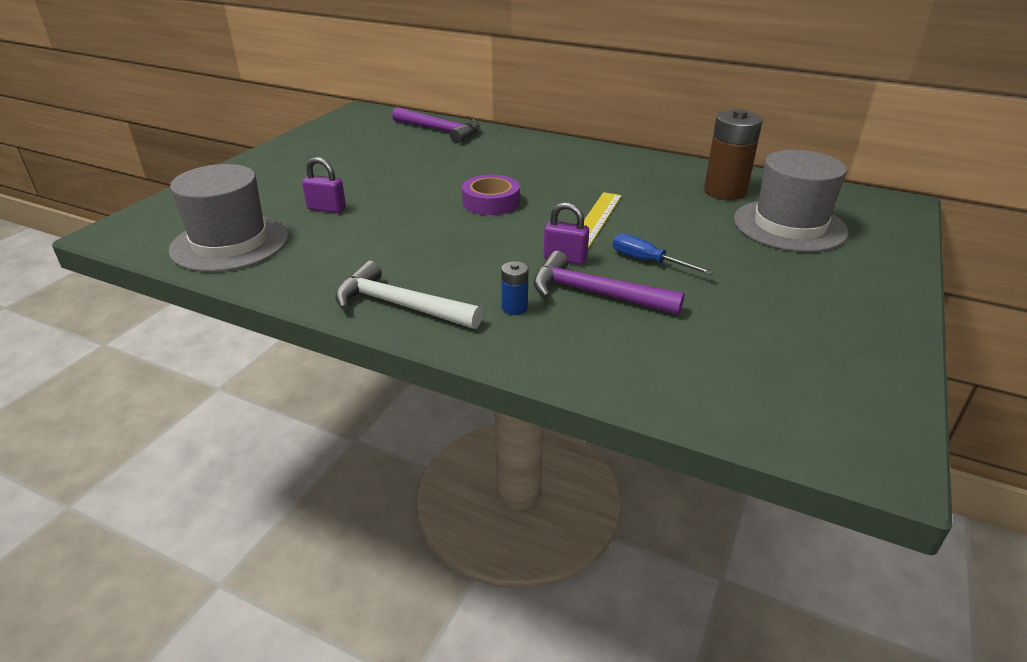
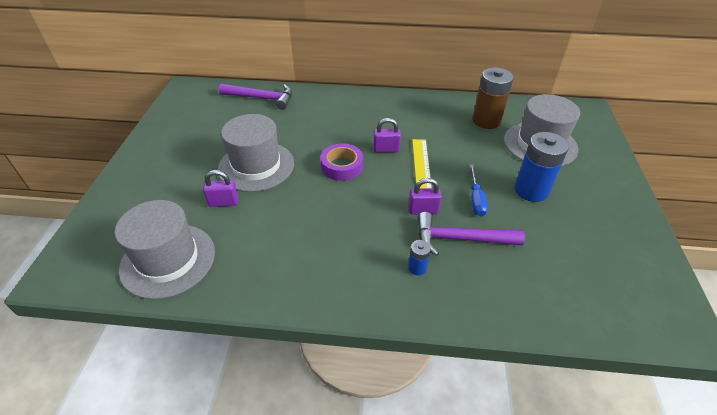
camera: 20 degrees left, 10 degrees up
white hammer [335,261,483,329] -> none
blue screwdriver [613,234,714,275] -> blue screwdriver turned 105 degrees counterclockwise [469,164,488,216]
none -> grey hat [218,114,294,192]
none -> purple padlock [373,118,401,153]
none -> blue battery [515,132,569,202]

